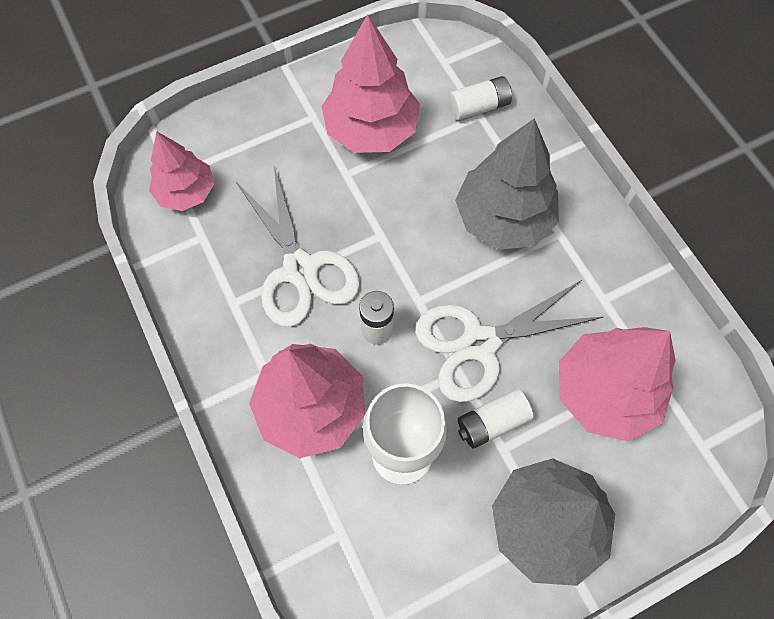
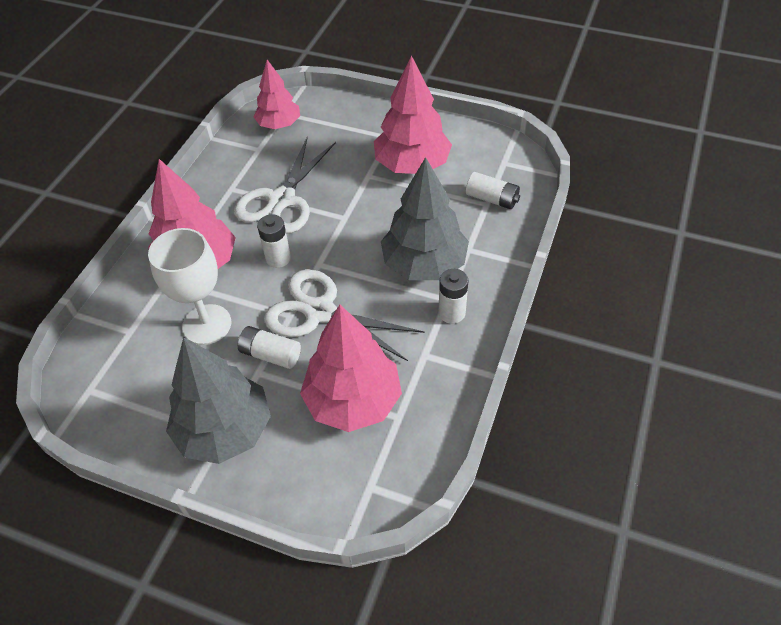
camera: 50 degrees right, 15 degrees down
none -> white battery [438,269,468,324]

